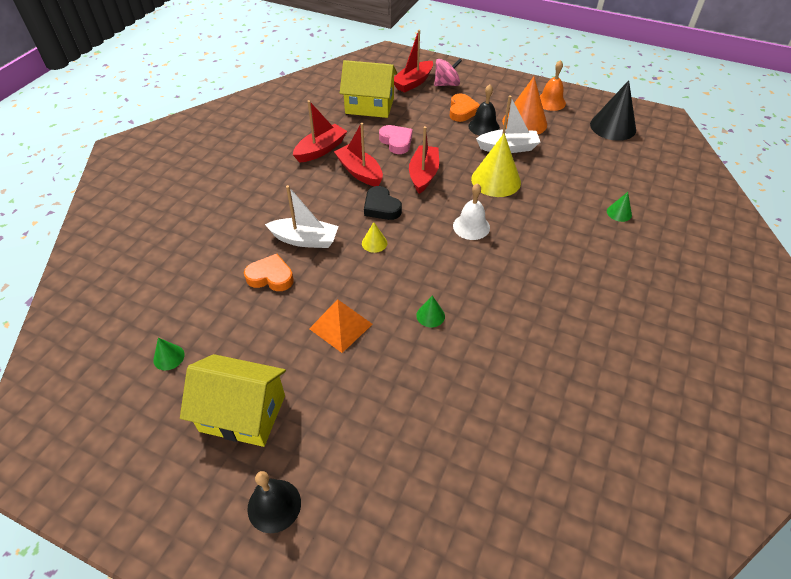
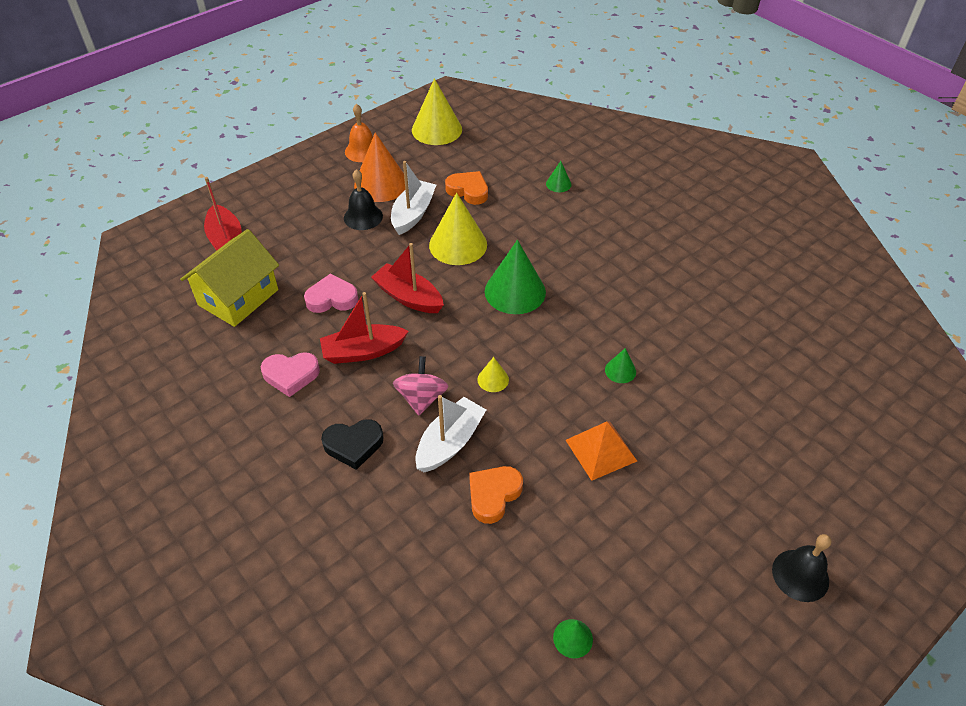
camera: 65 degrees left, 0 degrees up
yellow house [180,354,286,447] -> none
red boat [293,100,347,163] -> pink heart [261,352,320,397]
black heart [364,186,402,220] -> black heart moved to [321,419,384,470]
pink spinning top [434,58,462,86] -> pink spinning top moved to [393,356,448,415]
orange heart [450,94,480,122] -> orange heart moved to [445,171,488,205]
white bell [453,183,490,240] -> green cone [485,240,546,314]
black cone [590,80,636,141] -> yellow cone [412,78,462,145]

